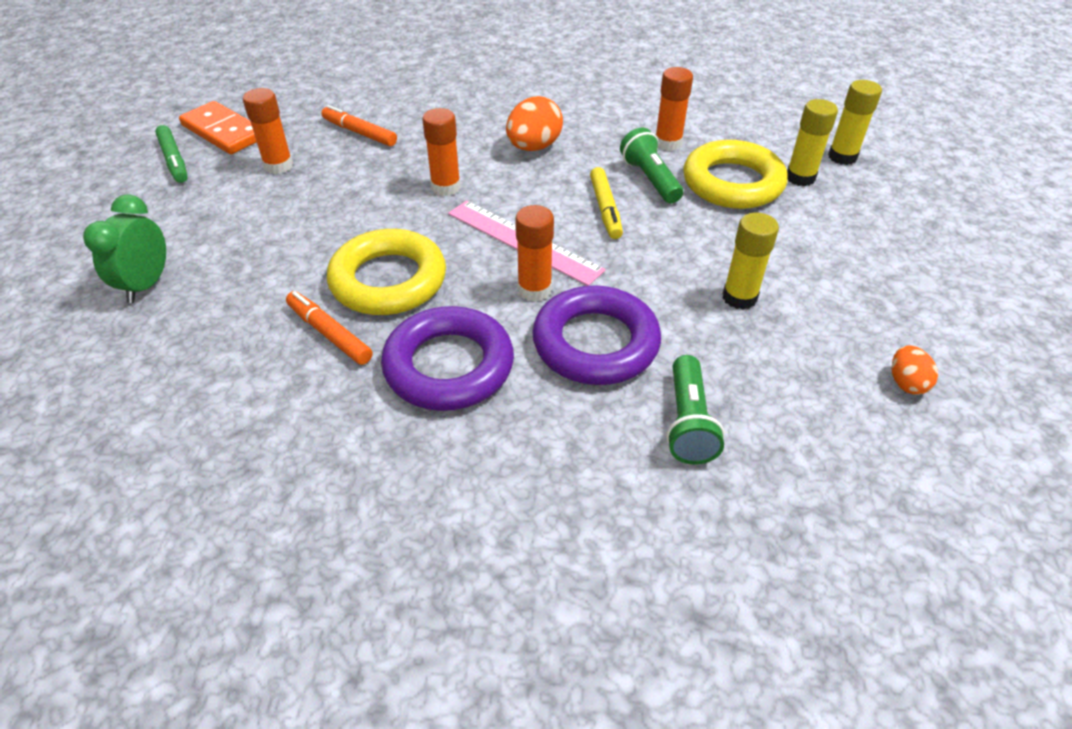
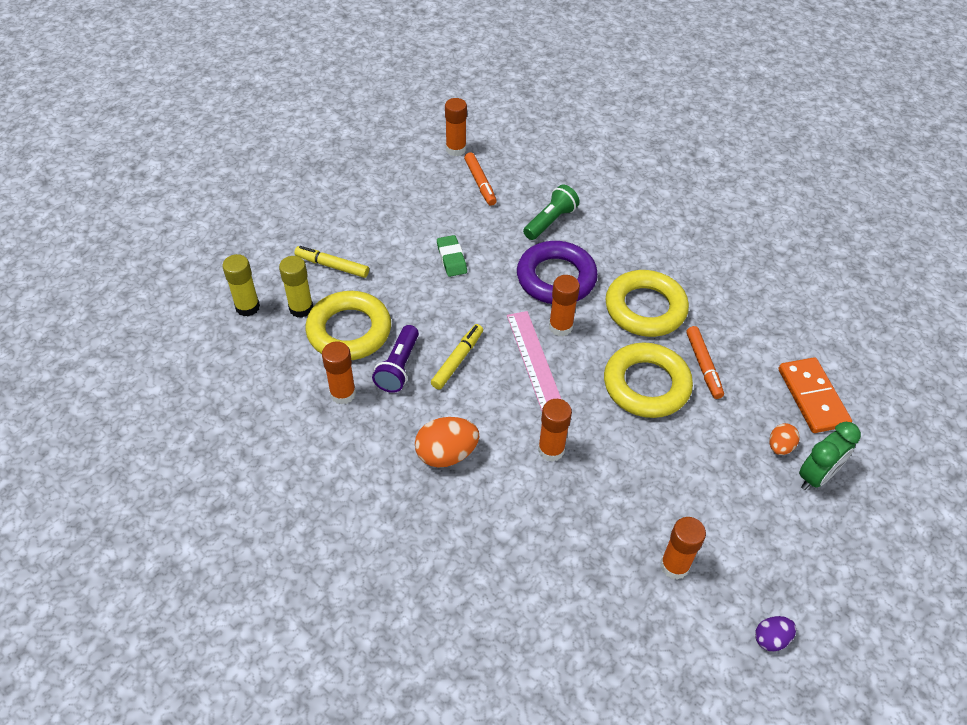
camera: 145 degrees left, 5 degrees up
green marker [155,125,188,183] -> purple egg [755,616,796,651]
orange domino [179,101,257,154] -> orange domino moved to [779,357,852,433]
orange marker [322,105,397,146] -> orange marker moved to [464,152,497,206]
purple ring [381,306,514,411] -> yellow ring [605,270,689,337]
green flashlight [620,128,683,203] -> purple flashlight [372,325,419,393]
yellow glue stick [723,212,779,310] -> green eraser [437,235,467,277]
orange egg [892,345,938,395] -> orange egg moved to [770,423,800,455]
none -> yellow marker [294,246,369,278]
none -> orange glue stick [445,98,467,156]

